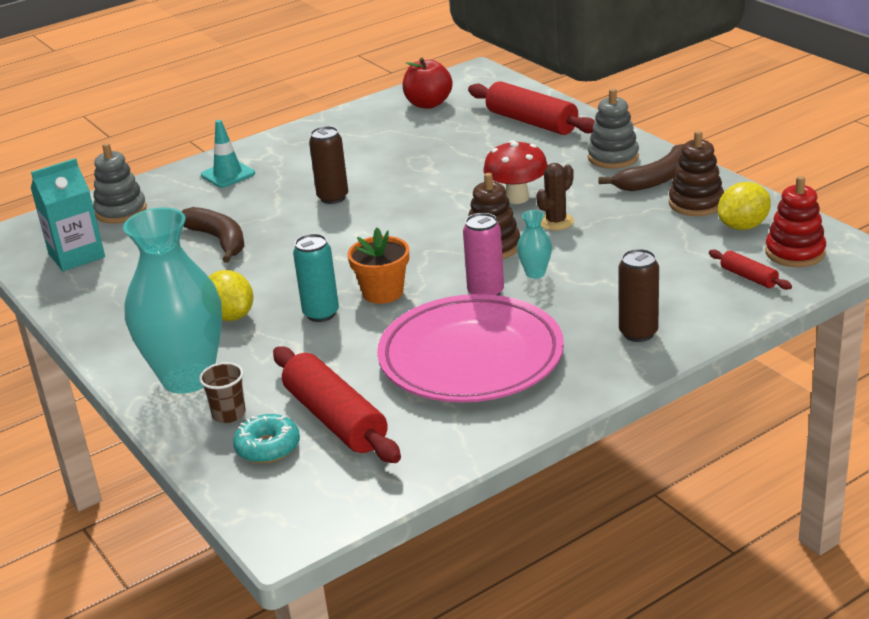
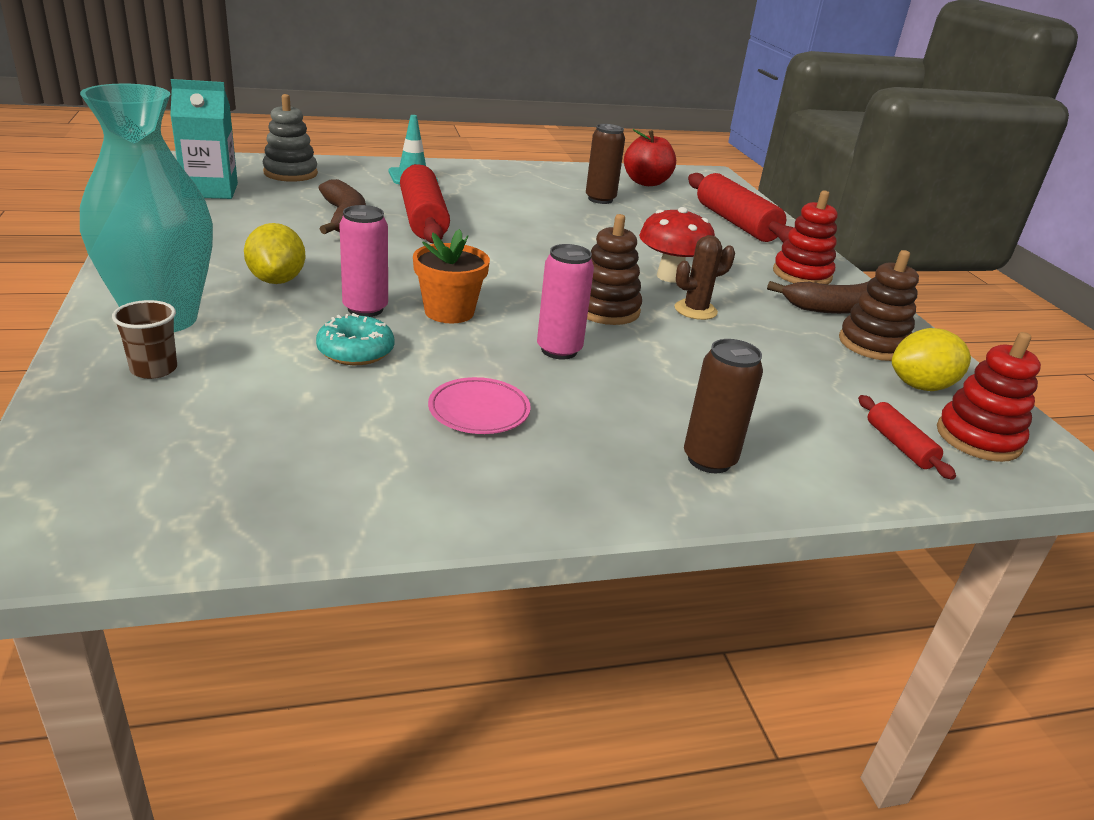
camera: 15 degrees right, 0 degrees up
turquoise donut [233,414,300,463] -> turquoise donut moved to [316,313,394,365]
red rolling pin [273,346,401,463] -> red rolling pin moved to [400,164,450,244]
turquoise can [293,234,339,322] -> pink can [339,205,388,317]
brown can [309,126,348,204] -> brown can moved to [586,124,625,204]
pink plate [377,294,564,402] -> pink plate [428,377,531,434], size x0.41
turquoise vase [517,210,552,279] -> none
grey stacking toy [588,88,639,169] -> red stacking toy [773,190,838,284]

